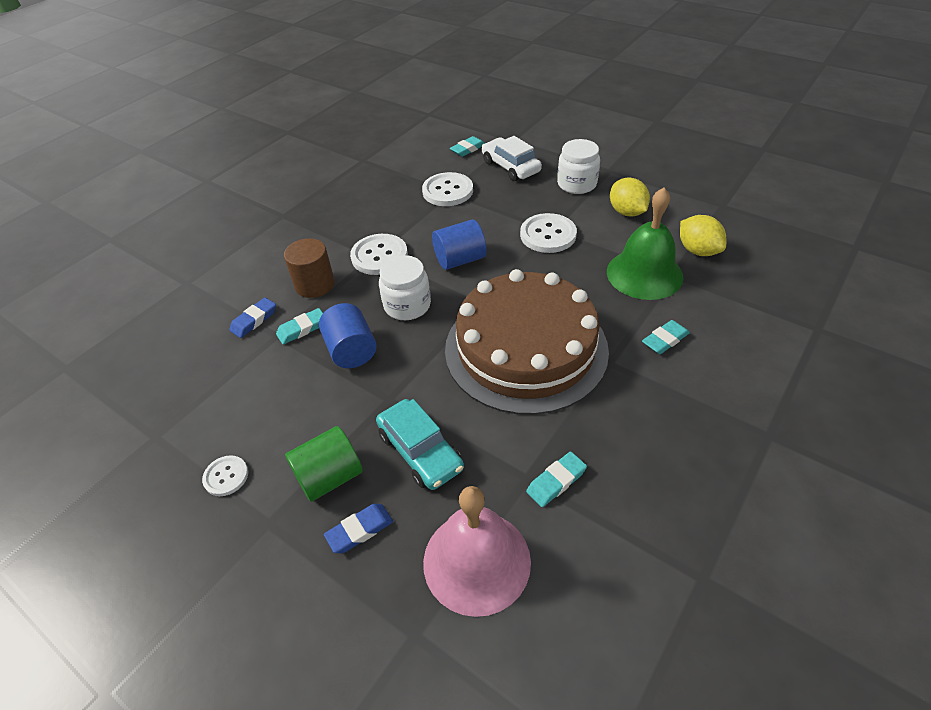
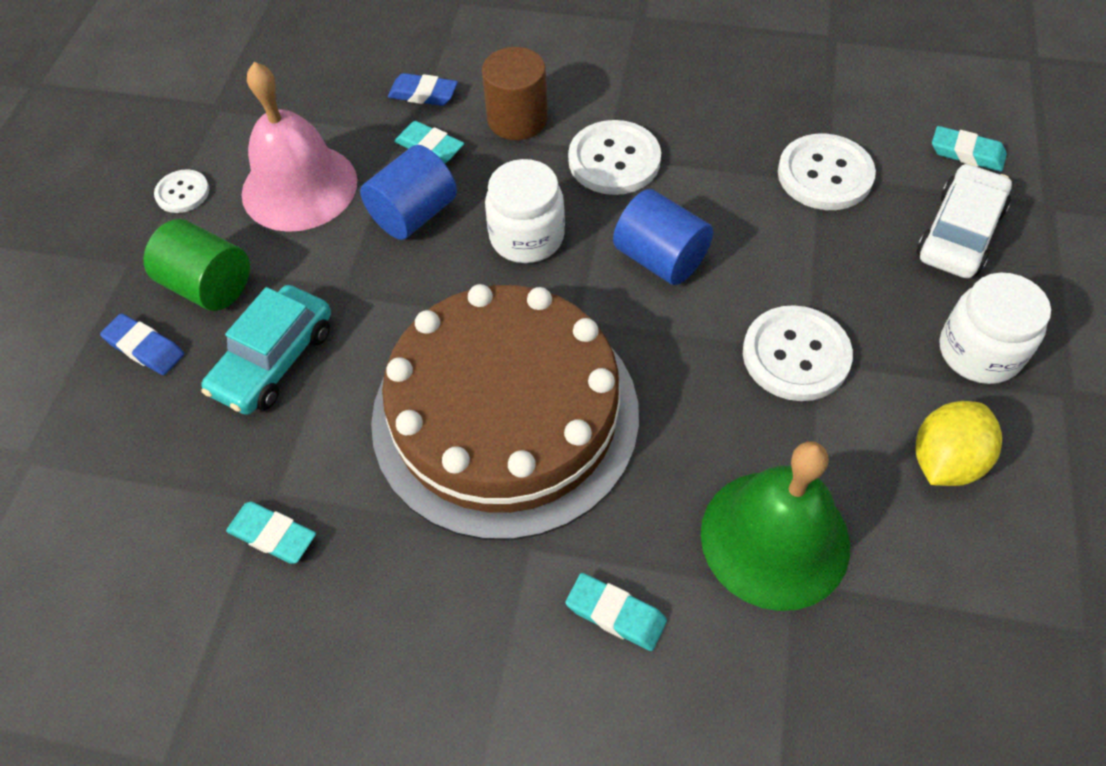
camera: 65 degrees right, 10 degrees up
pink bell [423,486,531,617] -> pink bell moved to [242,62,357,232]
yellow lemon [680,215,726,256] -> none

